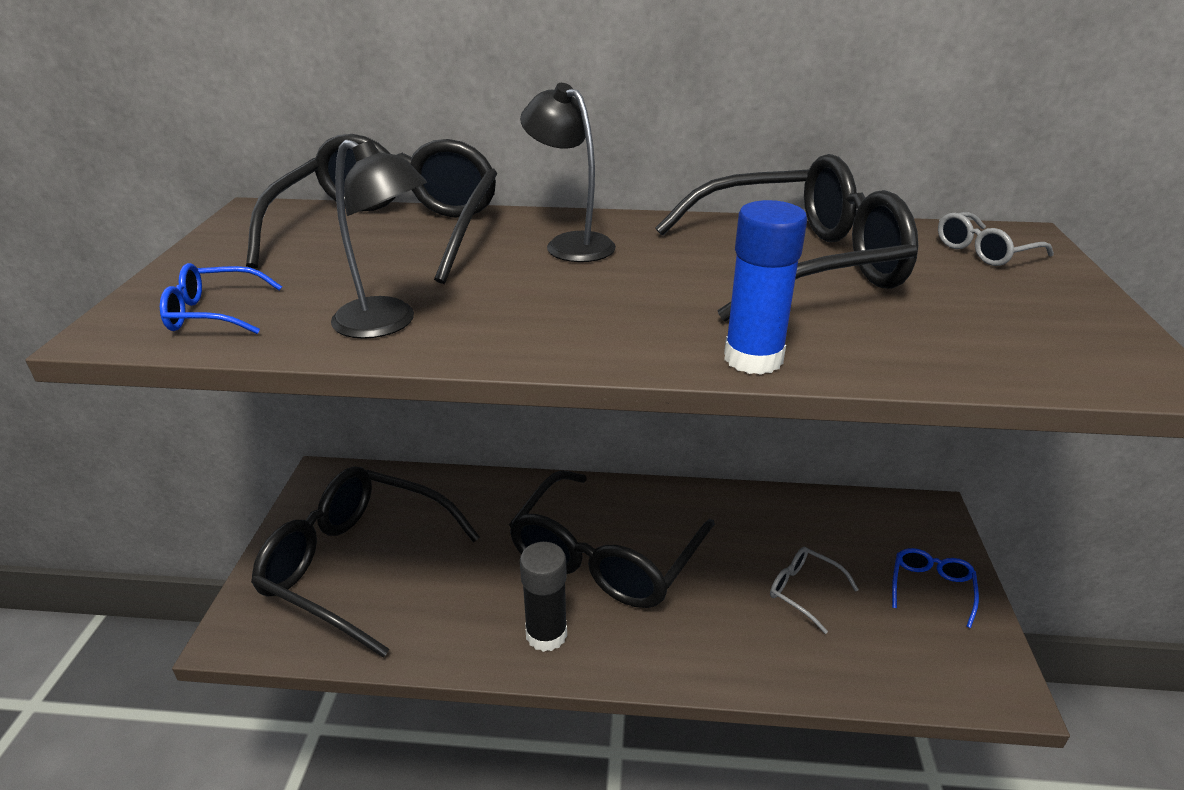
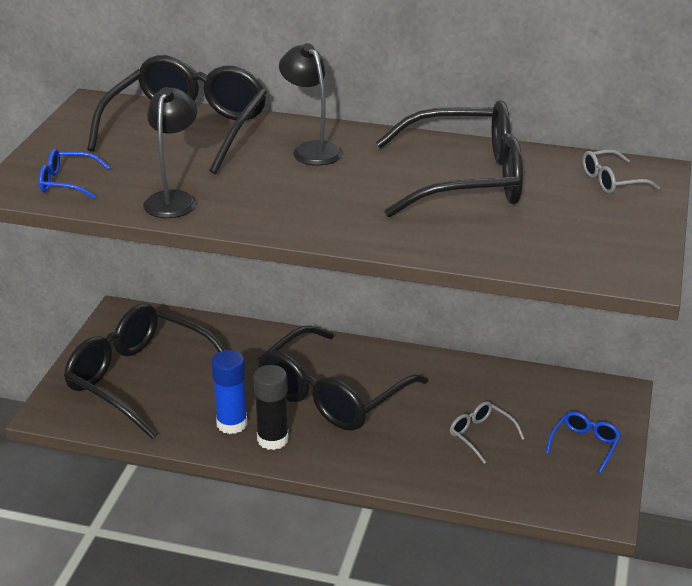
camera: 10 degrees right, 0 degrees up
black lamp [331,139,427,339] -> black lamp turned 120 degrees counterclockwise [143,87,197,218]
blue glue stick [724,200,807,375] -> blue glue stick moved to [211,350,247,434]

